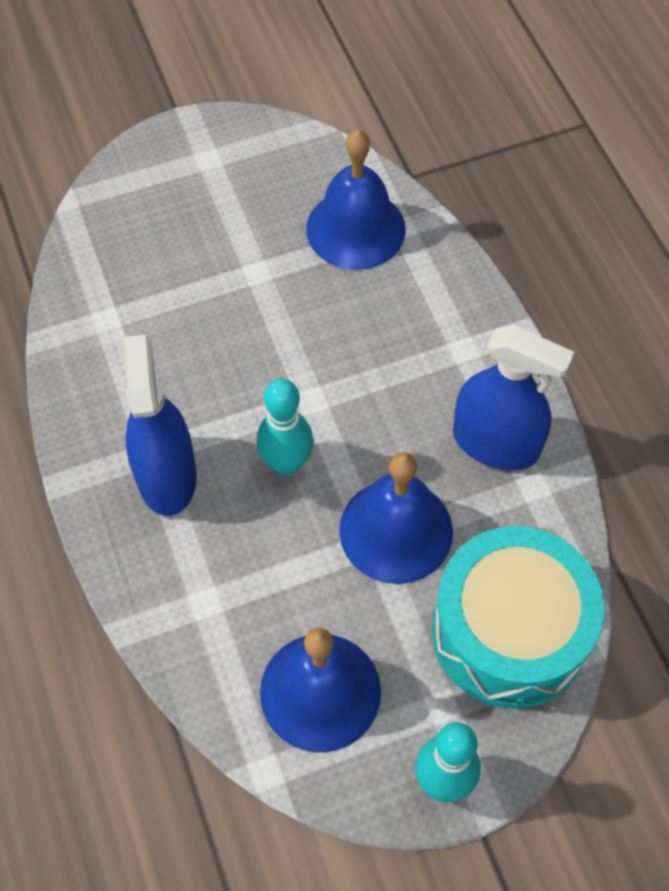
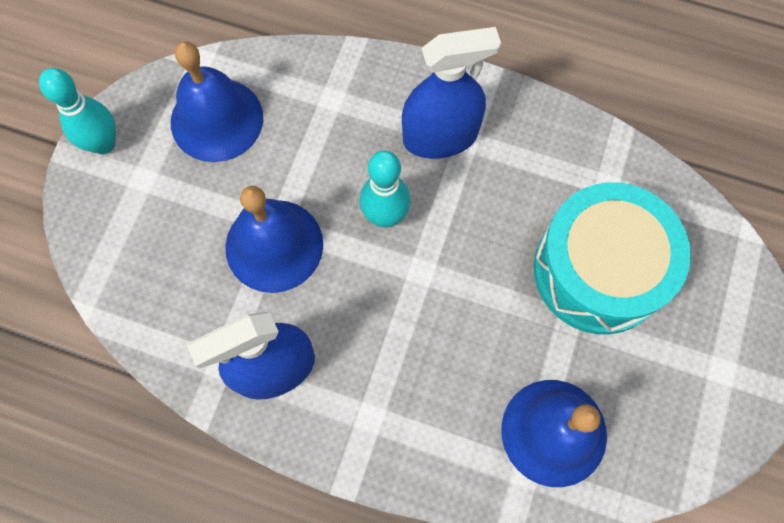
camera: 130 degrees right, 10 degrees up
blue spray bottle [125,334,197,516] -> blue spray bottle turned 45 degrees counterclockwise [402,27,501,159]
turquoise drum [432,526,604,709] -> turquoise drum moved to [534,182,691,335]

